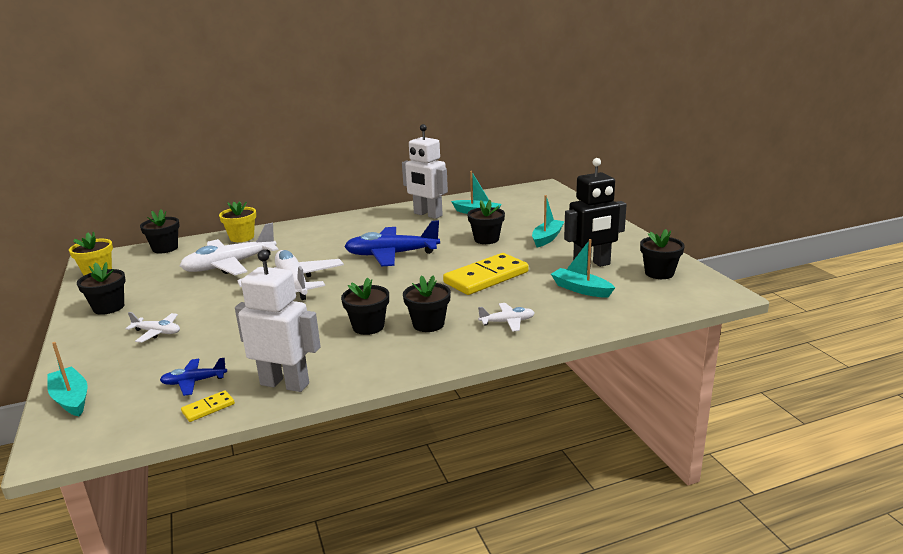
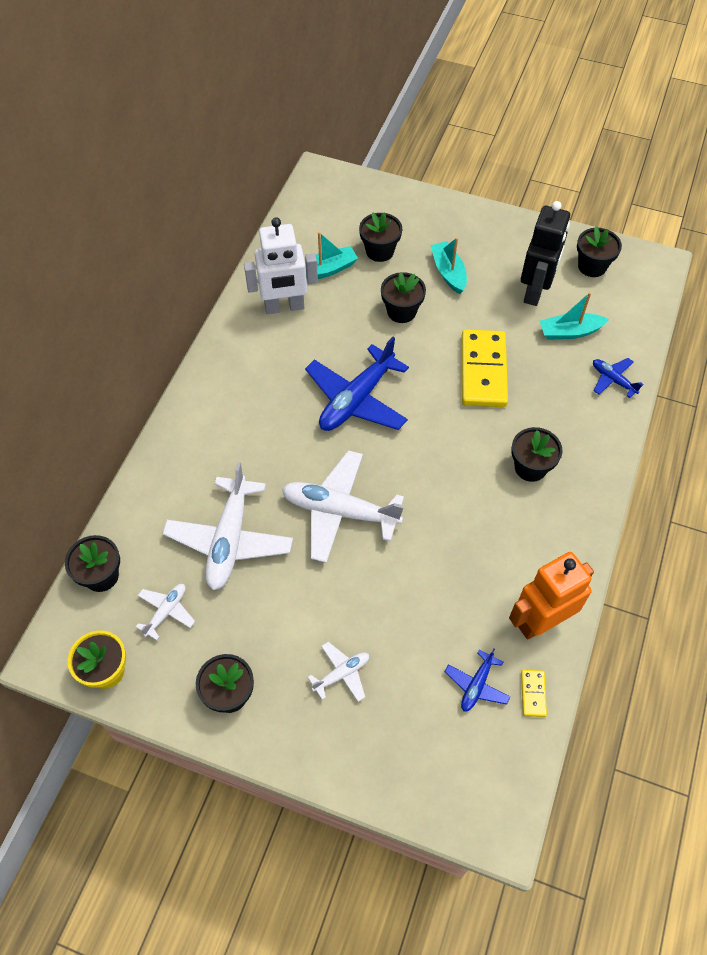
camera: 50 degrees left, 35 degrees up
turquoise boat [47,342,88,417] -> none
yellow flower pot [219,201,256,242] -> none
white robot [235,250,321,392] -> orange robot [509,552,594,640]
black flower pot [341,277,389,335] -> black flower pot moved to [359,212,402,262]
white plane [478,303,535,332] -> white plane moved to [136,584,195,640]
none -> blue plane [593,358,644,398]

